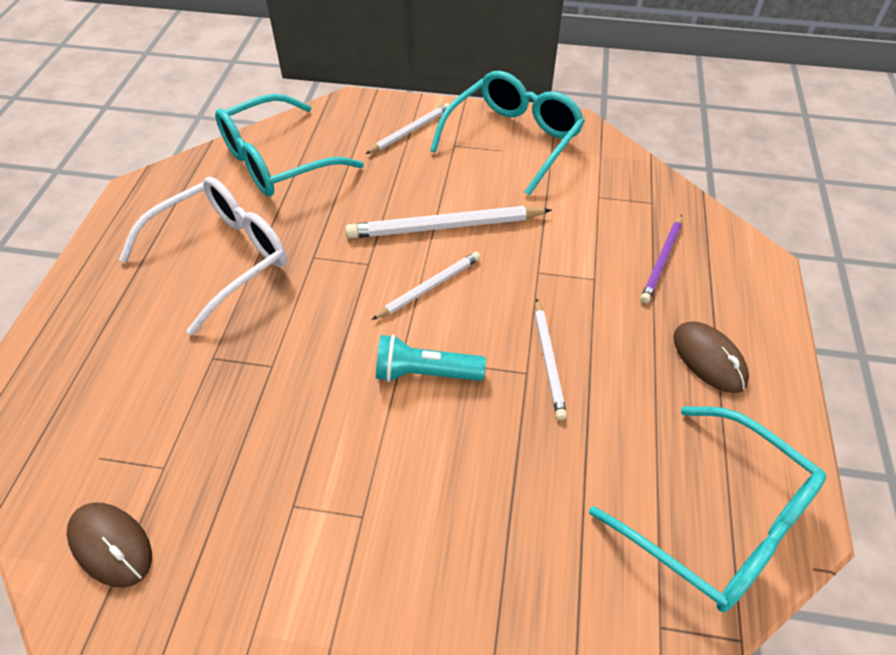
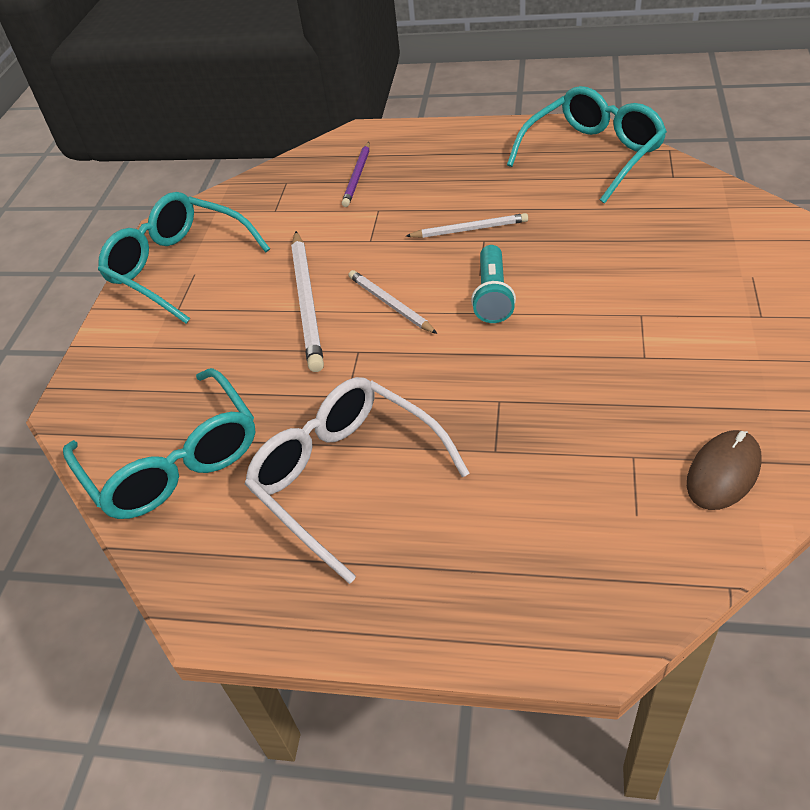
camera: 85 degrees left, 5 degrees down
white pencil [366,103,450,154] -> none
purple pencil [641,215,682,303] -> purple pencil turned 75 degrees clockwise [342,142,370,207]
brown mouse [674,321,749,393] -> none

